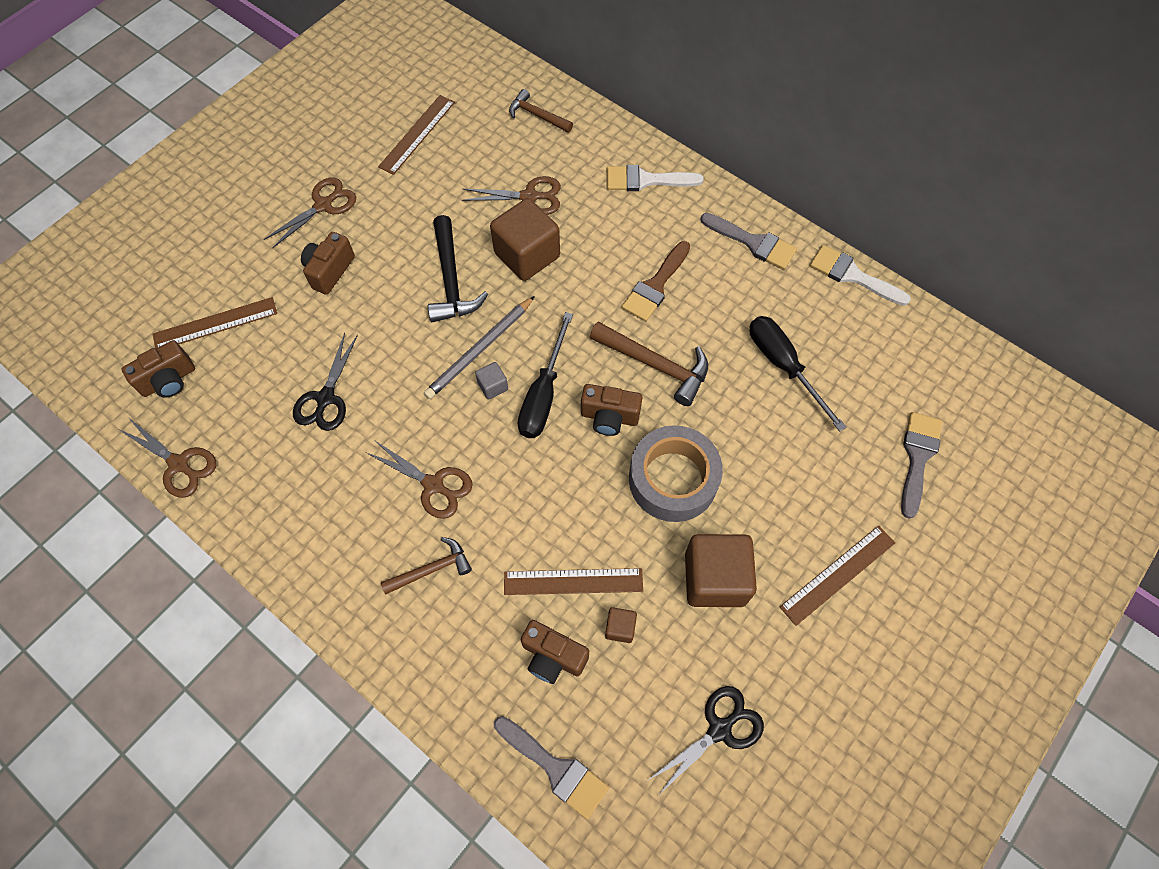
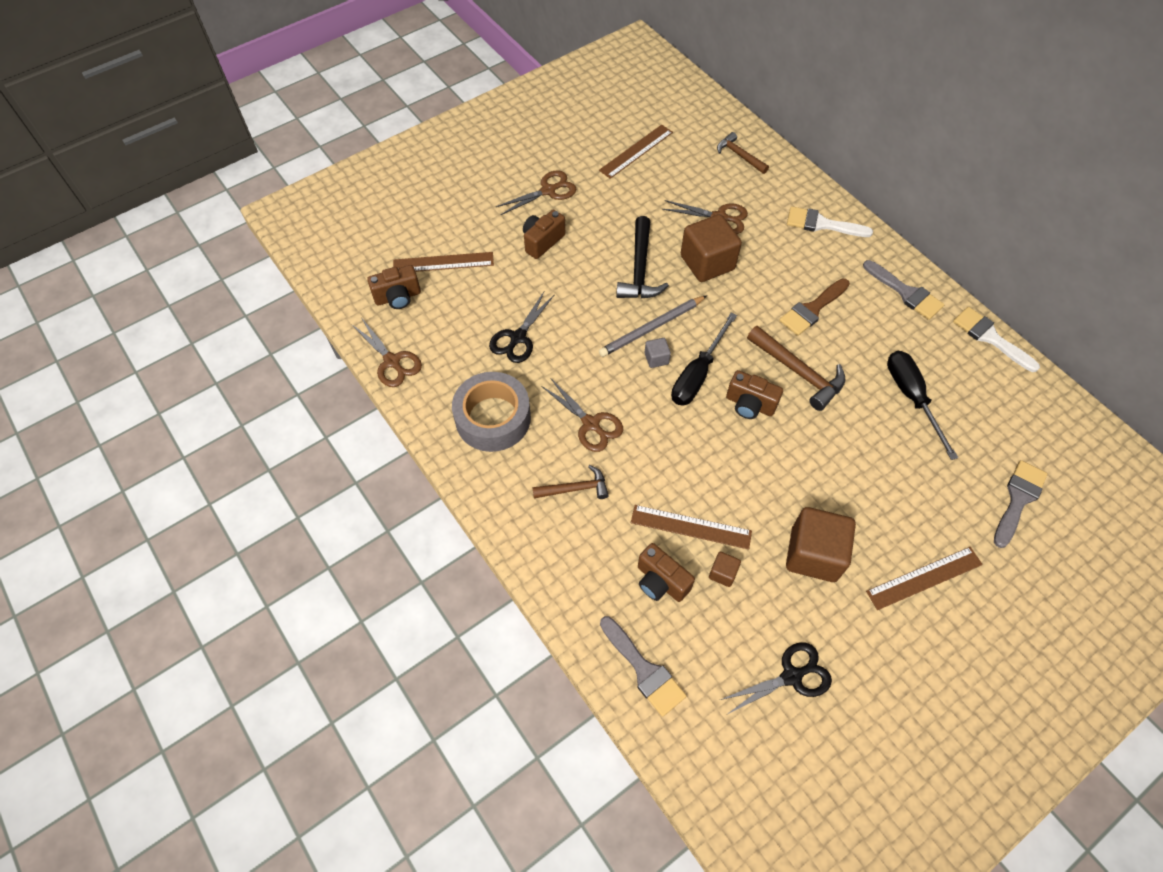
camera: 15 degrees right, 5 degrees down
grey tape [629,425,723,522] -> grey tape moved to [452,372,531,452]

